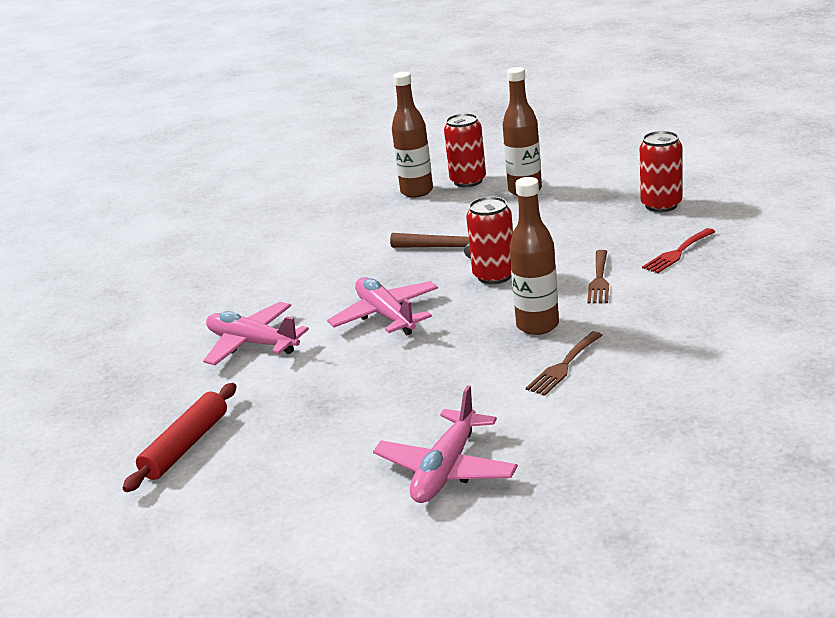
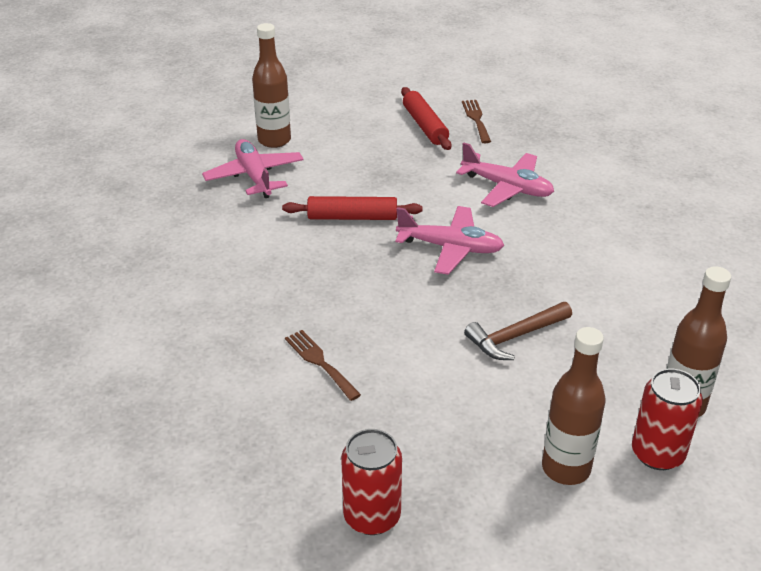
camera: 130 degrees right, 10 degrees up
pink plane [203,302,309,365] -> pink plane turned 45 degrees clockwise [456,143,554,207]
red can [466,196,513,284] -> none
brown bottle [509,177,559,335] -> brown bottle moved to [252,23,291,148]
brown fork [526,331,603,396] -> brown fork moved to [462,100,491,143]
red fork [642,228,715,273] -> none
none -> red rolling pin [282,196,422,220]

